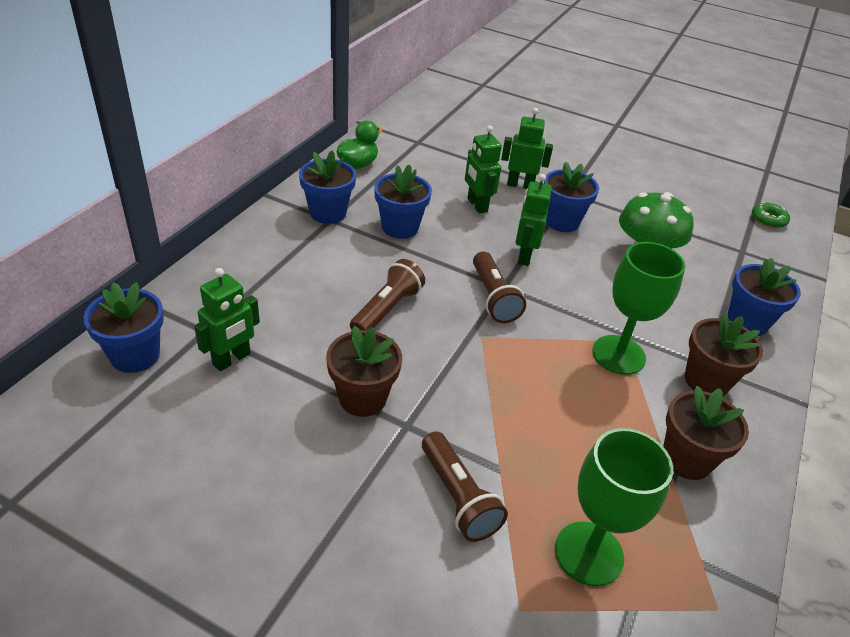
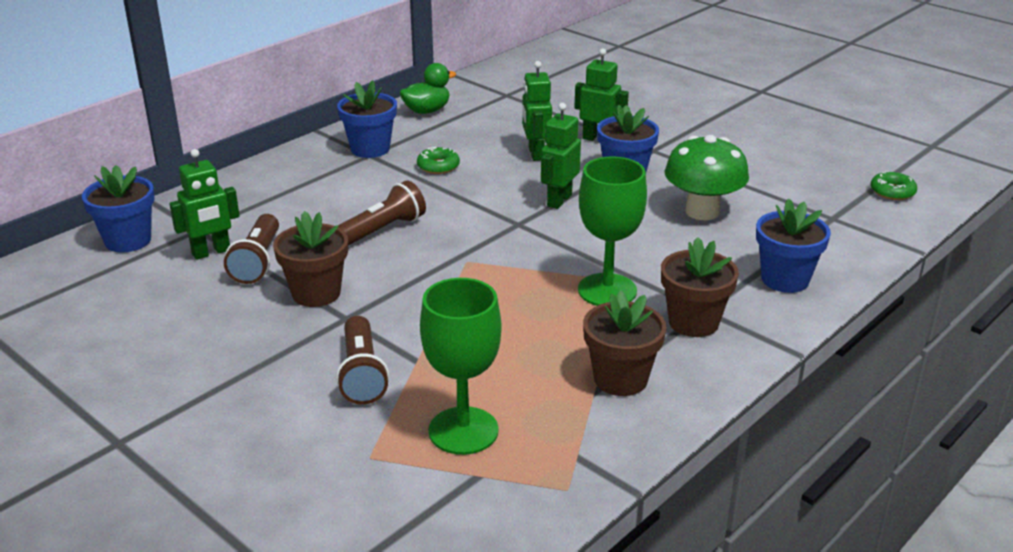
camera: 20 degrees right, 10 degrees down
blue flower pot [374,164,432,239] -> green donut [417,147,460,174]
brown flashlight [473,251,526,323] -> brown flashlight moved to [224,214,279,284]

